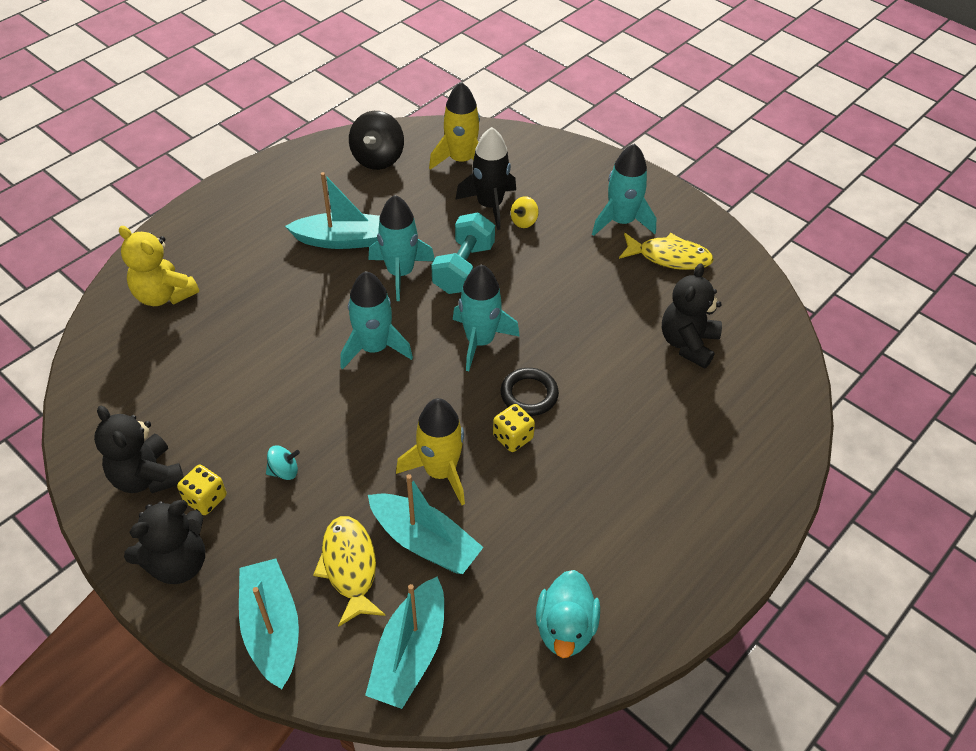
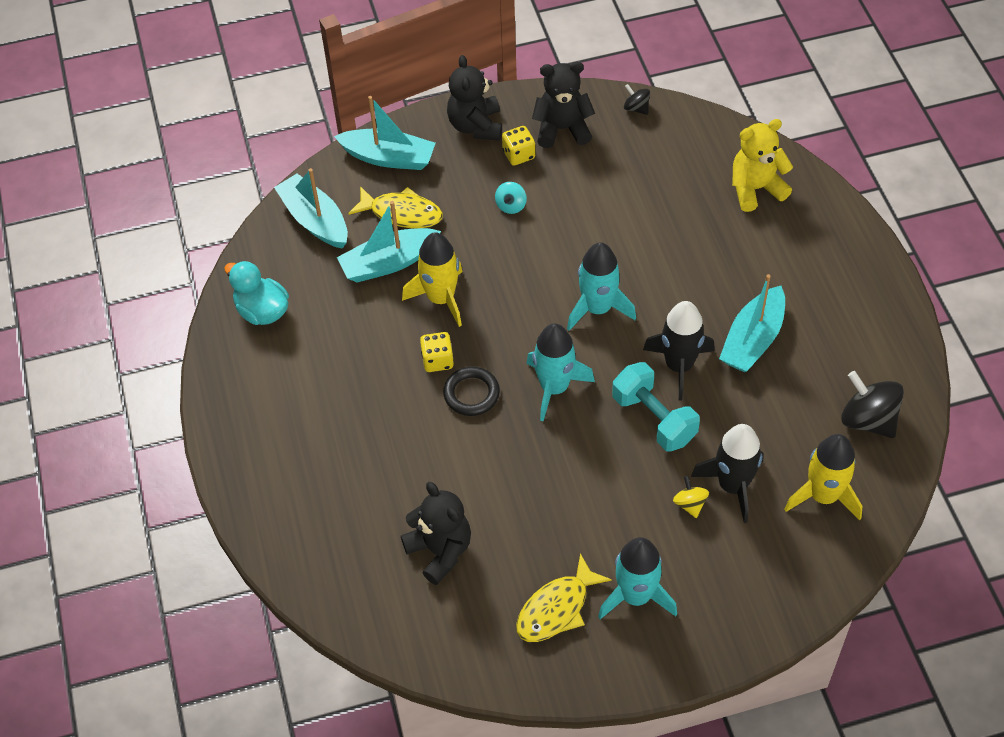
camera: 125 degrees right, 5 degrees up
turquoise rocket [368,195,435,301] -> black rocket [643,301,715,400]
none -> black spinning top [624,84,650,115]

